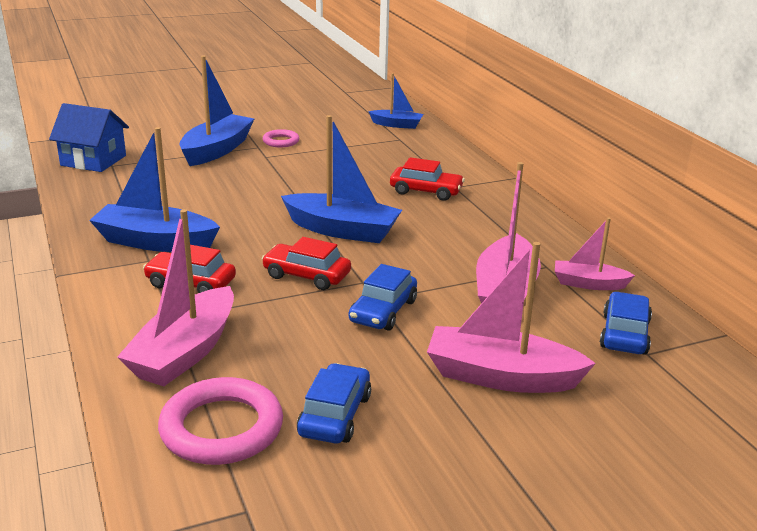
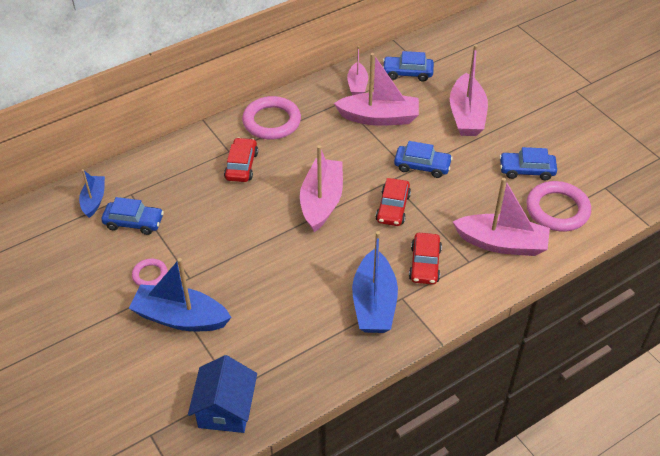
camera: 100 degrees left, 20 degrees up
blue boat [281,115,402,243] -> pink boat [300,145,343,232]
none -> blue car [101,197,164,235]
none -> pink ring [242,96,301,140]

